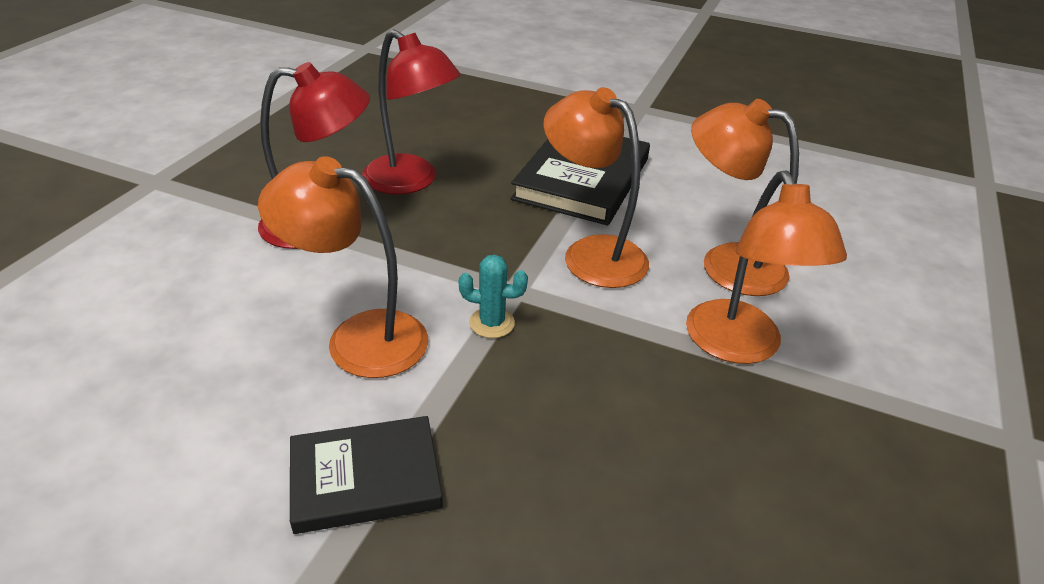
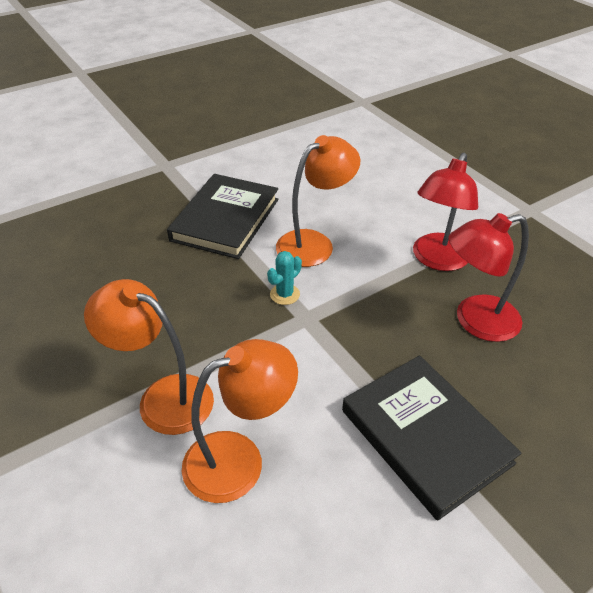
camera: 125 degrees right, 5 degrees up
black book [290,416,443,534] -> black book [167,174,278,259], size x1.56
orange lamp [543,87,649,288] -> none

